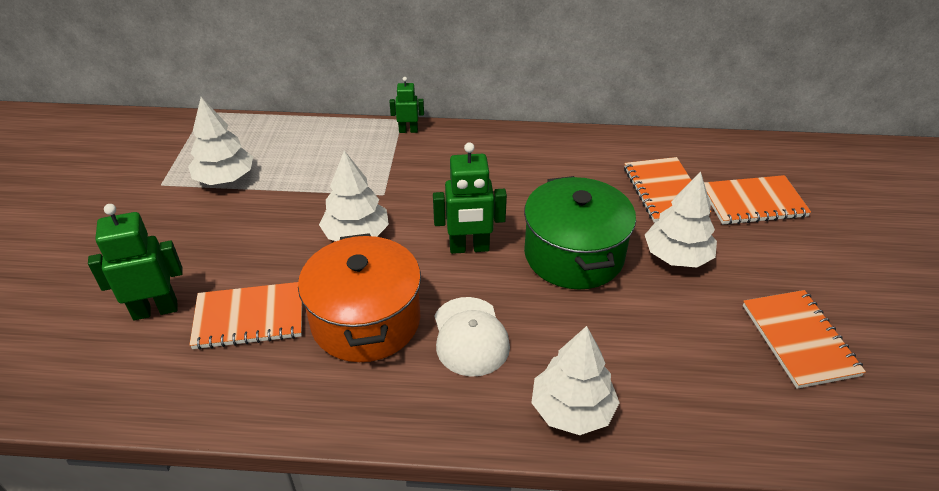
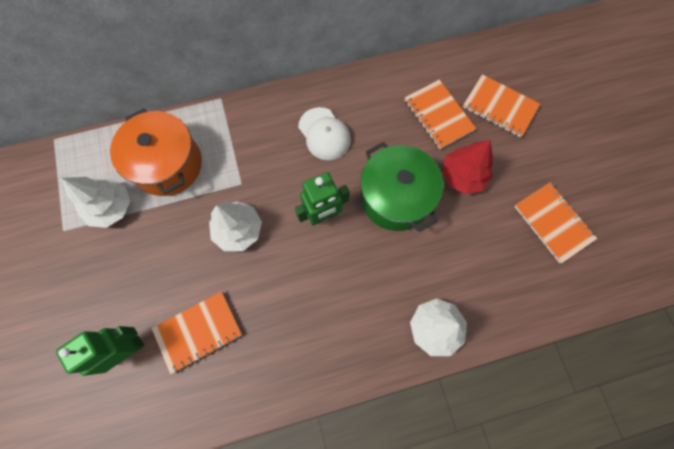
camera: 20 degrees left, 30 degrees up
orange pot [298,233,421,362] -> orange pot moved to [110,109,202,196]
green robot [390,77,424,133] -> none
white cap [434,297,510,377] -> white cap moved to [298,107,351,160]
white tree [645,172,717,267] -> red tree [442,140,493,194]
orange notebook [704,175,811,225] -> orange notebook turned 60 degrees clockwise [463,74,540,137]

